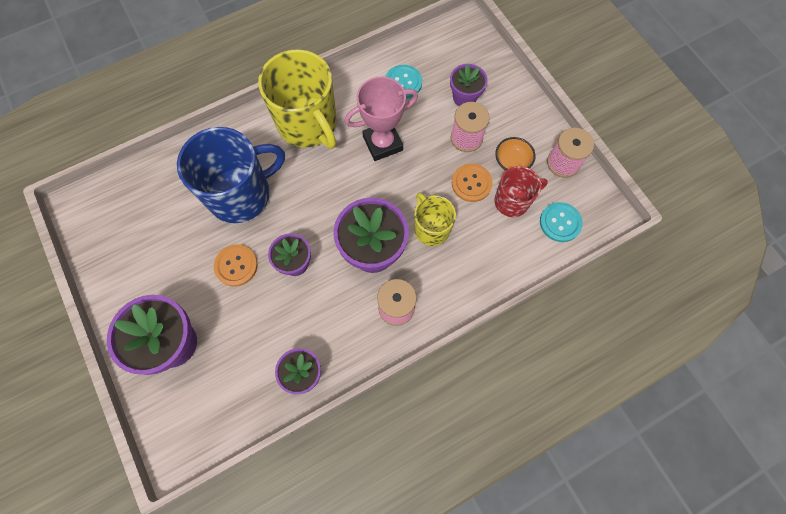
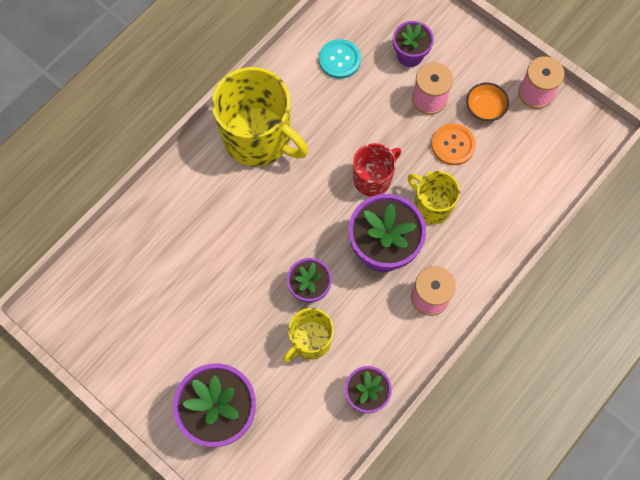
camera: 20 degrees left, 0 degrees up
blue mug [177,127,285,223] -> none
orange button [214,245,258,287] -> none
pink trophy [345,76,418,161] -> none
red mug [494,166,548,217] -> red mug moved to [353,143,401,197]
turquoise button [540,202,583,242] -> none
none -> yellow mug [283,308,334,363]

